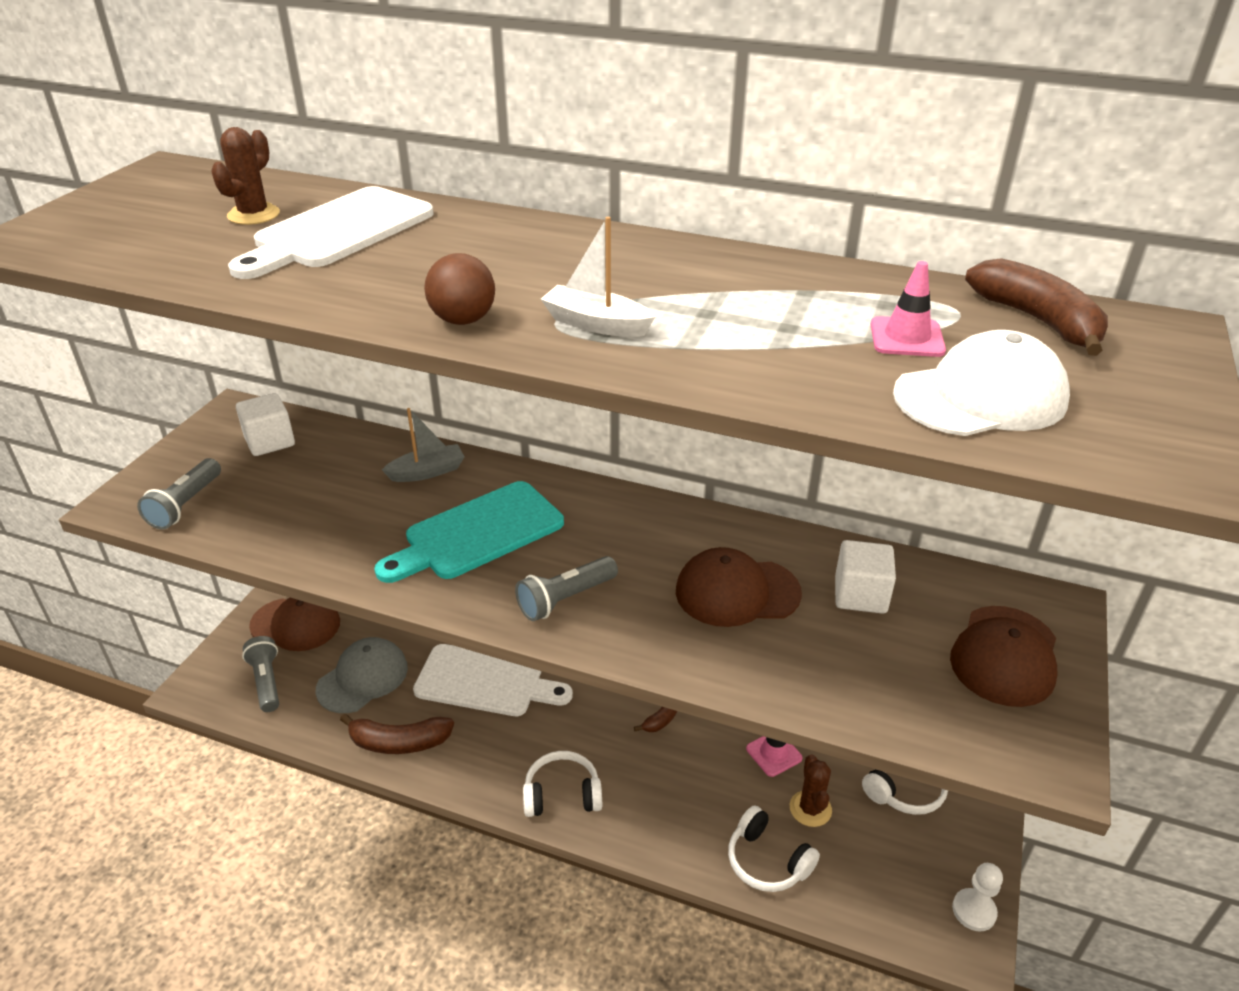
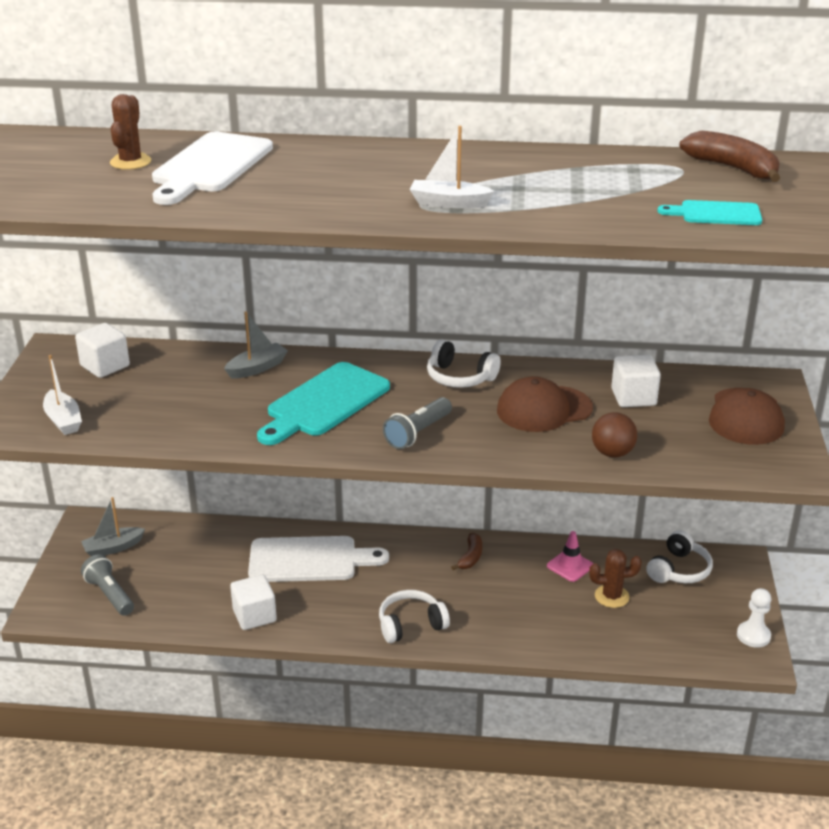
camera: 15 degrees left, 5 degrees down
grey flashlight [137,458,221,530] -> white boat [43,355,82,435]
brown cap [249,598,340,651] -> grey boat [81,497,145,556]
grey cap [315,637,408,713] -> none
brown banana [340,714,454,754] -> white cube [230,575,277,630]
brown ball [424,253,495,325] -> brown ball moved to [592,412,637,457]
white headphones [728,805,820,892] -> white headphones moved to [427,340,501,388]
brown cactus [790,754,832,827] -> brown cactus turned 75 degrees counterclockwise [589,549,642,608]
pink traffic cone [871,261,946,357] -> none
white cap [893,330,1070,436] -> turquoise cutting board [657,200,762,225]

